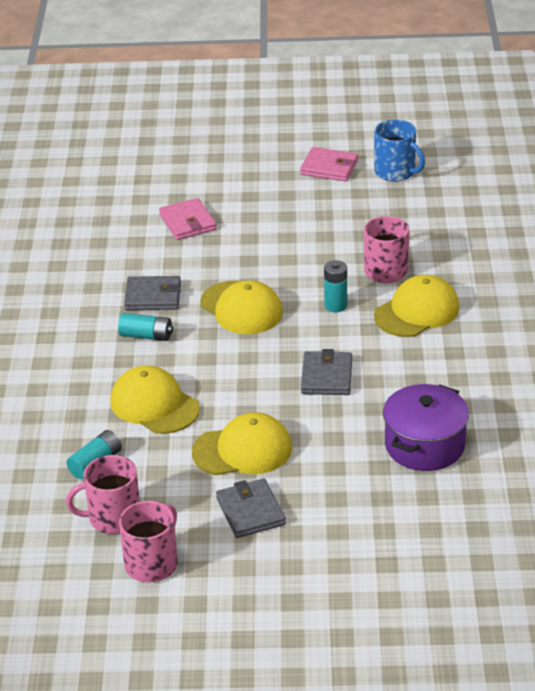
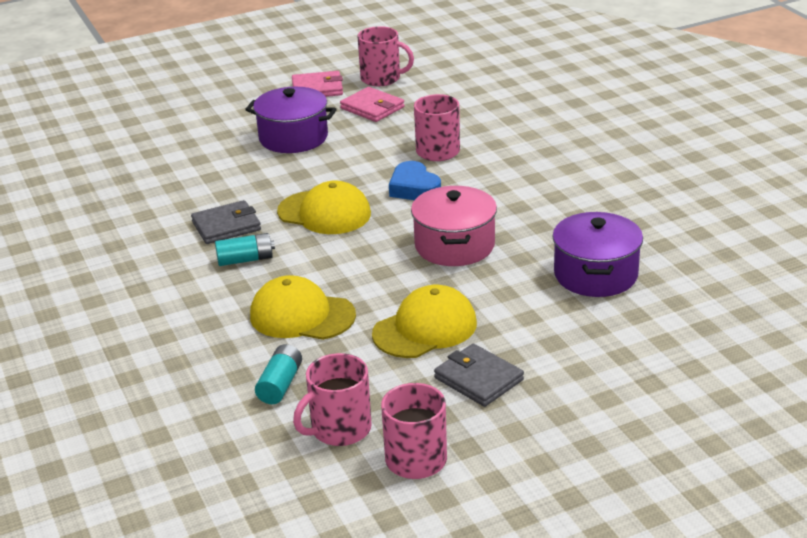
camera: 25 degrees left, 5 degrees down
pink wallet [159,198,217,240] -> pink wallet moved to [340,87,405,122]
grey wallet [301,349,352,395] -> pink pot [411,186,497,266]
turquoise battery [324,260,347,312] -> blue heart [389,161,441,200]
blue mug [374,119,425,182] -> pink mug [357,26,414,86]
yellow cap [374,275,459,337] -> none
none -> purple pot [245,87,337,153]

